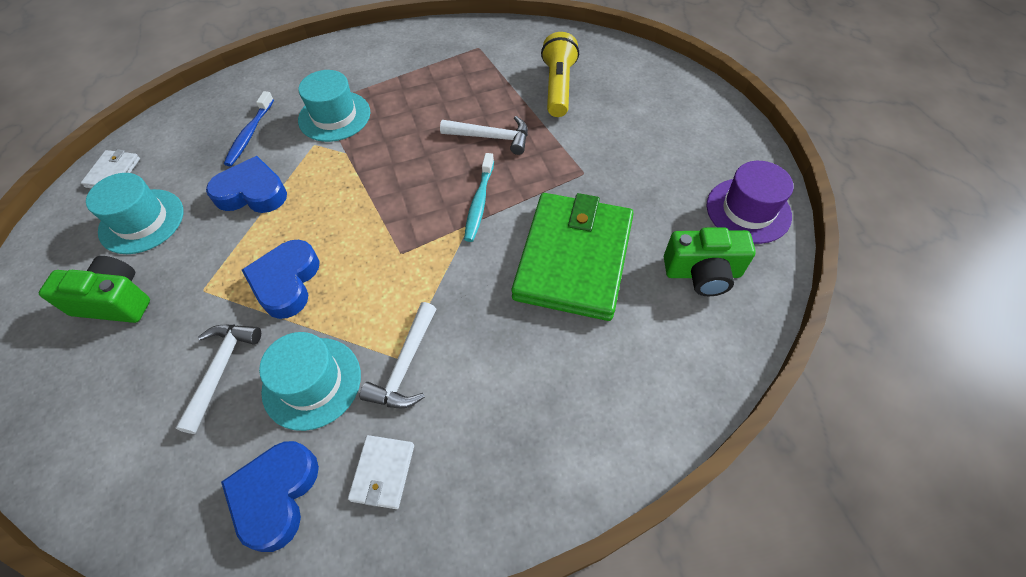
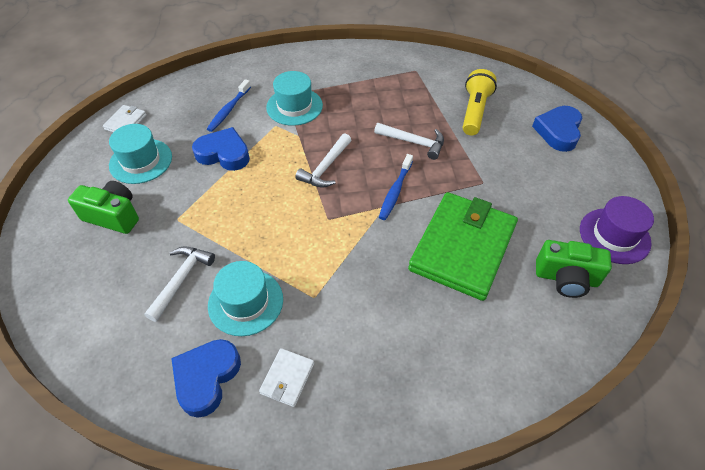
camera: 10 degrees right, 5 degrees down
blue heart [242,240,320,319] -> blue heart moved to [532,106,582,152]
white hammer [360,302,436,408] -> white hammer moved to [295,133,351,187]
turquoise toothbrush [464,153,494,242] -> blue toothbrush [379,154,413,220]

